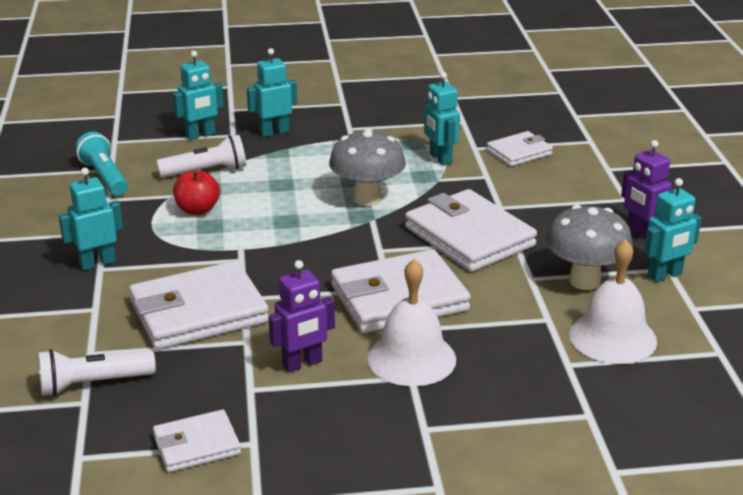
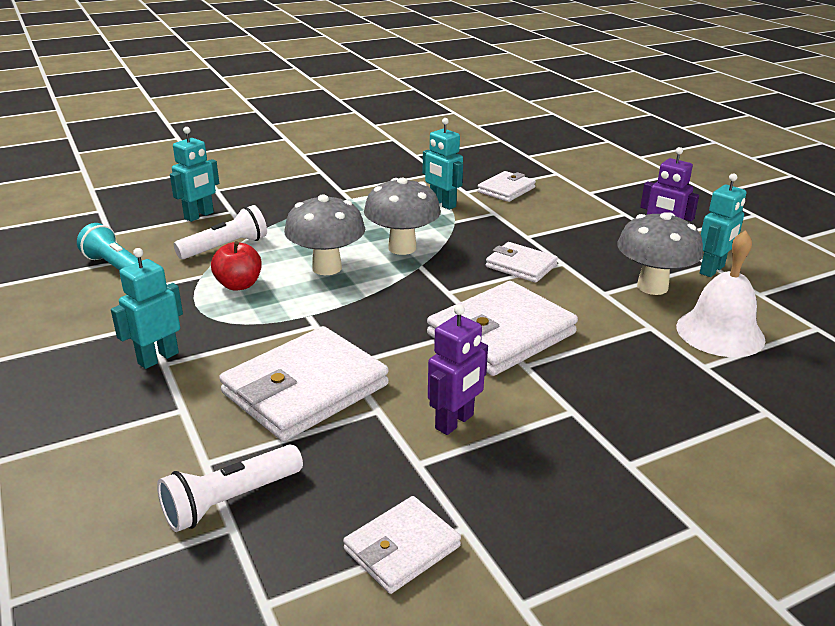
camera: 20 degrees left, 0 degrees up
turquoise robot [247,48,297,137] -> none
white bell [368,259,456,386] -> none
white wallet [405,189,537,272] -> white wallet [486,242,558,283], size x0.55
none -> grey mushroom [284,194,365,275]

